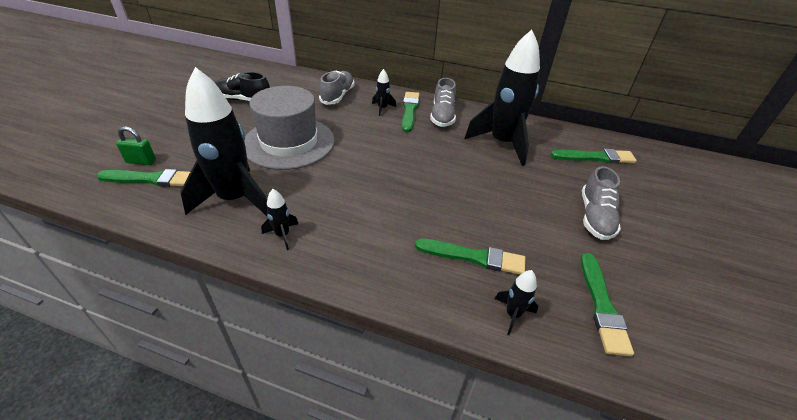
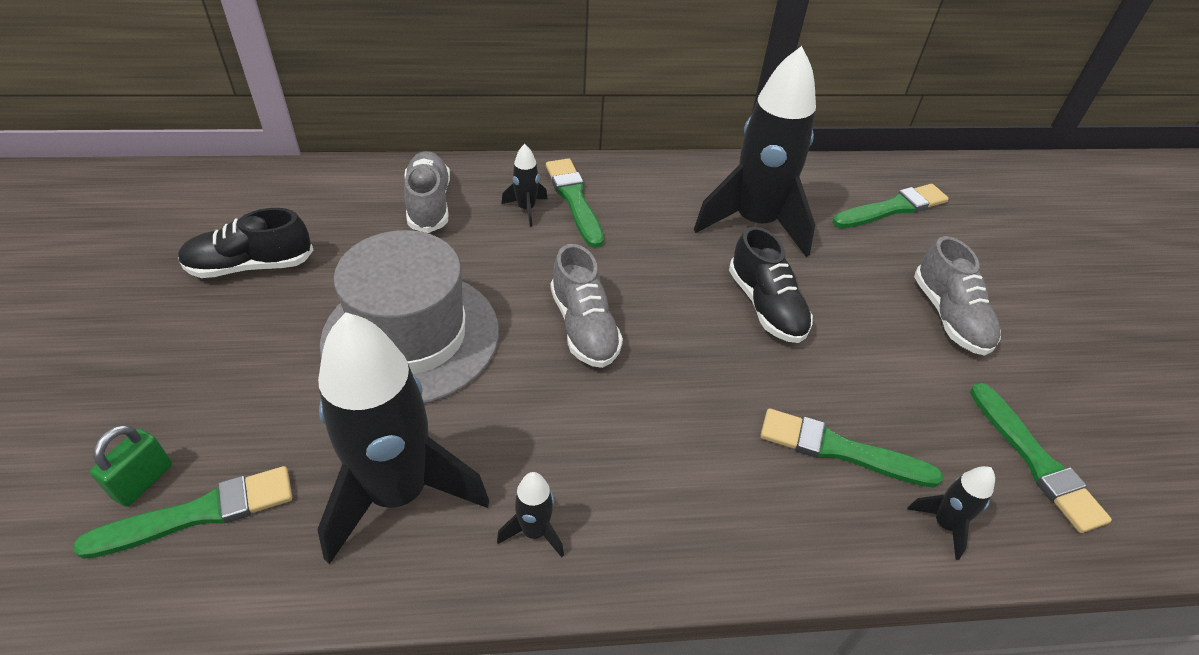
camera: 25 degrees left, 5 degrees up
green padlock [116,126,156,165] -> green padlock turned 45 degrees counterclockwise [90,425,172,507]
green brush [415,238,525,275] -> green brush turned 150 degrees counterclockwise [760,408,943,488]
grey shoe [430,78,456,127] -> grey shoe moved to [551,244,623,368]
none -> black shoe [729,227,813,343]

